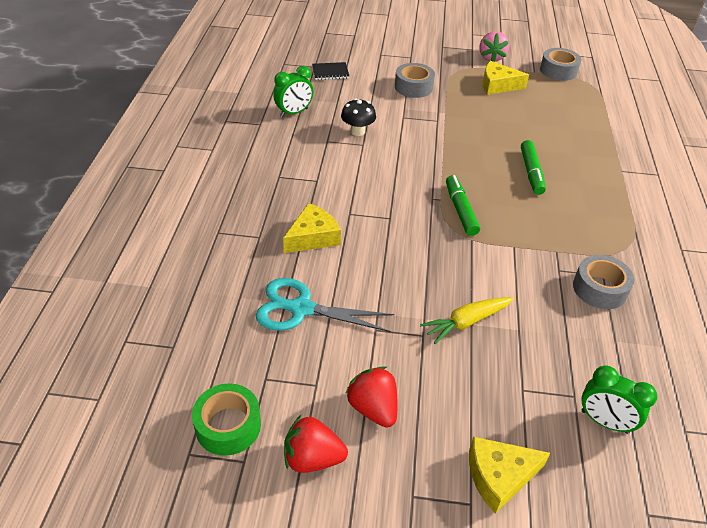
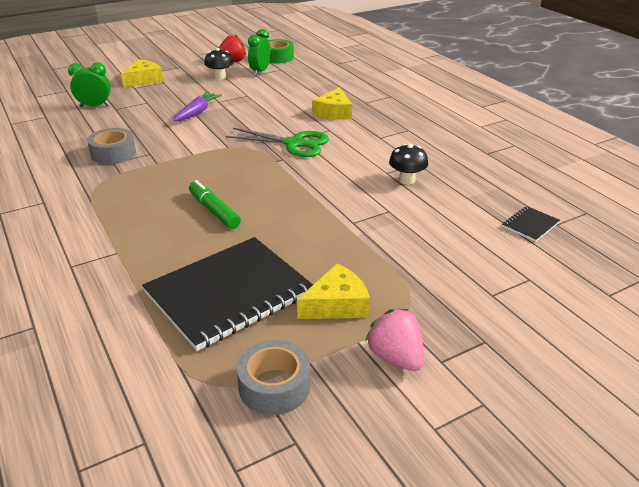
camera: 145 degrees right, 10 degrees down
turquoise scissors [256,278,394,332] -> none
green clock [273,66,313,117] -> green clock moved to [248,29,271,76]
red strawberry [345,366,397,428] -> black mushroom [204,48,233,80]
grey tape [395,63,435,98] -> none
yellow carrot [420,297,514,344] -> purple carrot [173,92,222,121]
green marker [446,175,480,236] -> none
none -> black notebook [142,237,313,351]
none -> green scissors [226,128,329,157]

